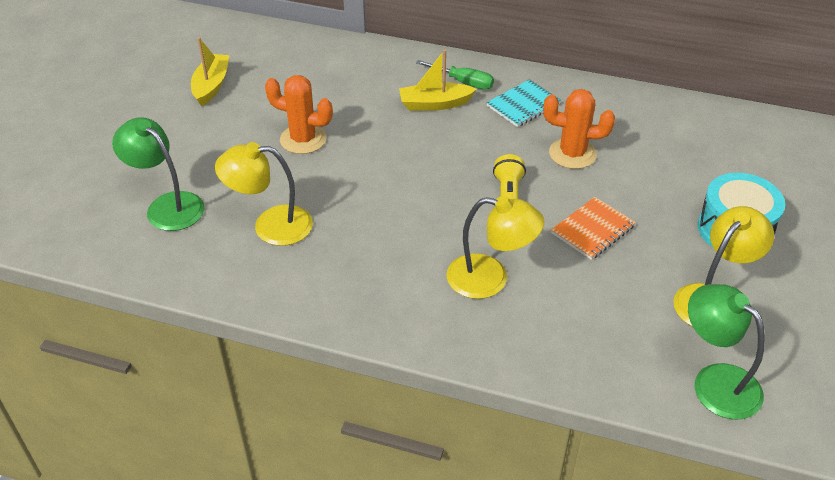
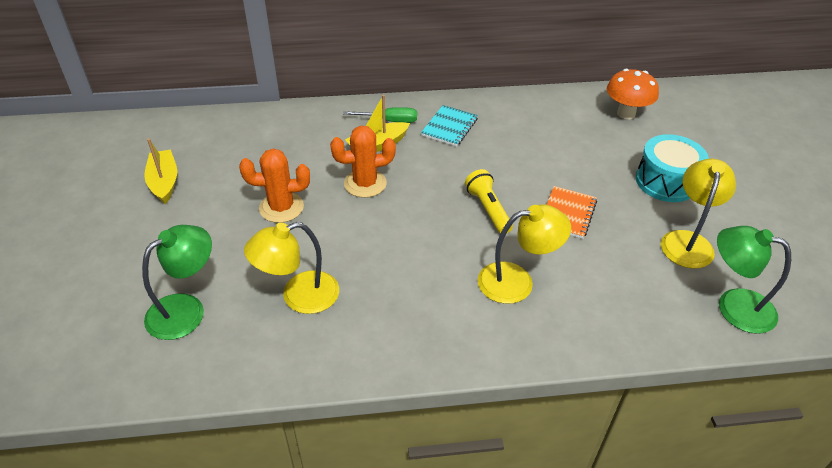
camera: 25 degrees left, 0 degrees up
green lamp [112,117,205,231] -> green lamp turned 120 degrees clockwise [142,225,212,340]
orange cactus [543,89,615,169] -> orange cactus moved to [330,126,396,198]
none -> orange mushroom [607,69,659,119]

